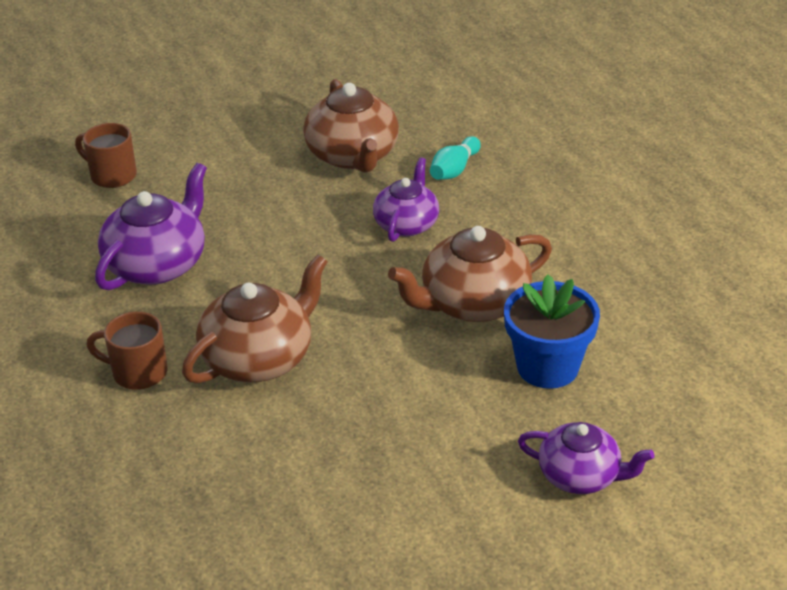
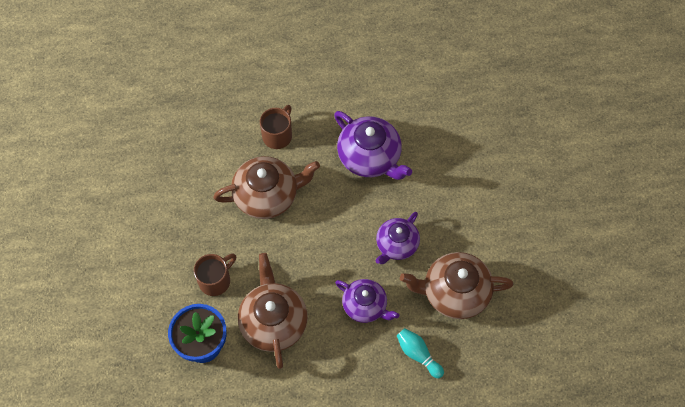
camera: 105 degrees right, 25 degrees up
brown mug [75,123,137,188] -> brown mug moved to [194,253,236,296]
brown teapot [182,254,328,383] -> brown teapot turned 75 degrees counterclockwise [213,156,320,219]
purple teapot [518,422,654,494] -> purple teapot moved to [376,212,420,264]

